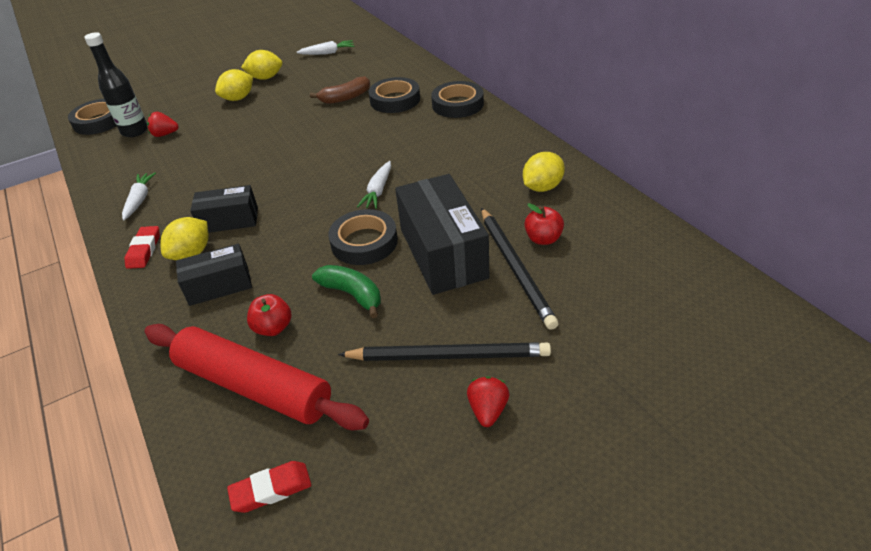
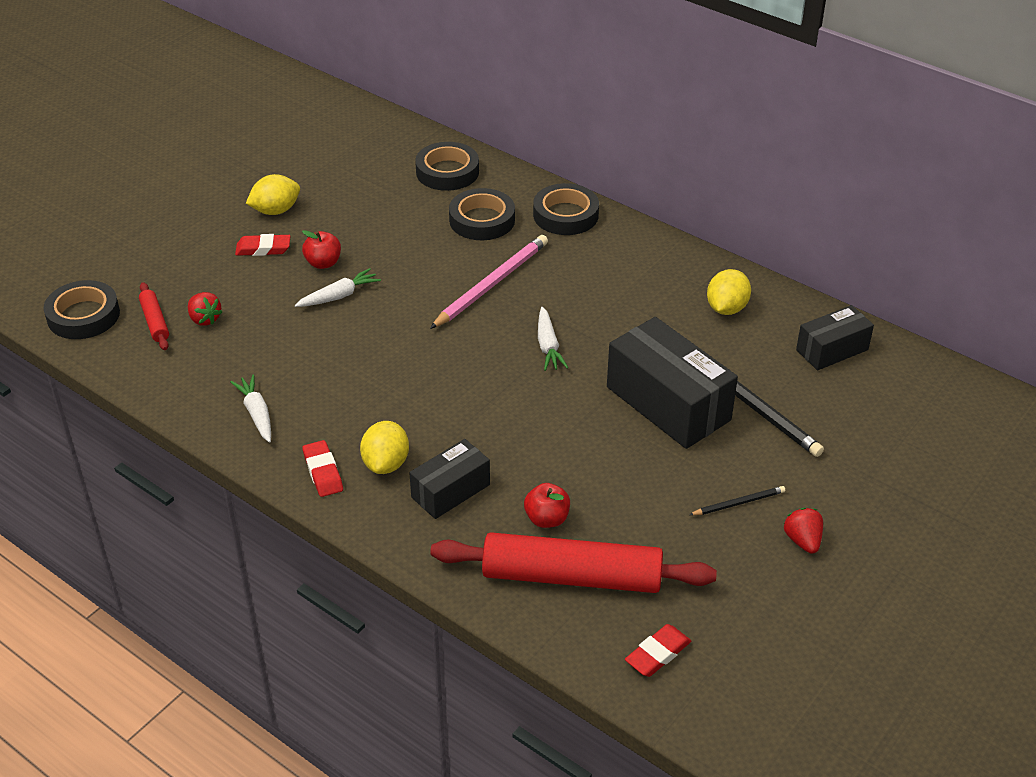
camera: 25 degrees left, 0 degrees up
black bottle [84,32,148,137] -> red rolling pin [139,282,169,350]
red strawberry [147,112,179,137] -> red strawberry turned 105 degrees counterclockwise [188,292,222,326]
black box [190,185,258,233] -> black box moved to [796,305,874,370]
yellow lemon [215,69,253,101] -> red eraser [235,234,290,256]
white carrot [297,40,354,55] -> white carrot moved to [295,268,381,307]
brown banana [310,76,370,104] -> none
green banana [312,265,381,318] -> none
black tape [328,209,398,265] -> black tape moved to [415,142,479,191]
black pencil [338,342,551,361] -> black pencil [689,486,785,515], size x0.50
red apple [524,203,564,245] -> red apple moved to [302,230,341,269]
none -> pink pencil [430,235,548,329]

